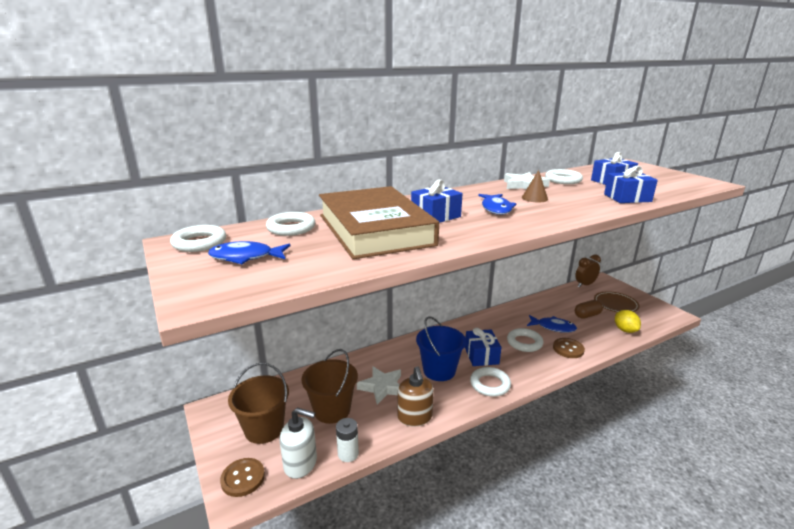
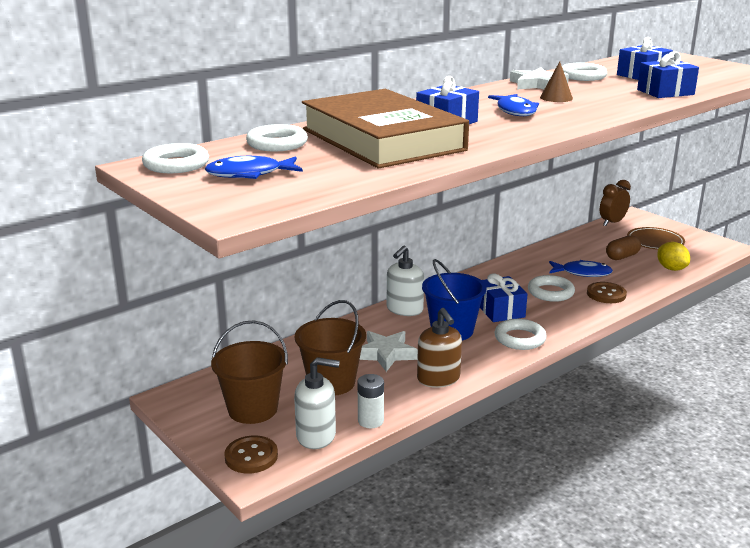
camera: 10 degrees left, 0 degrees up
none -> white soap dispenser [387,245,424,316]

